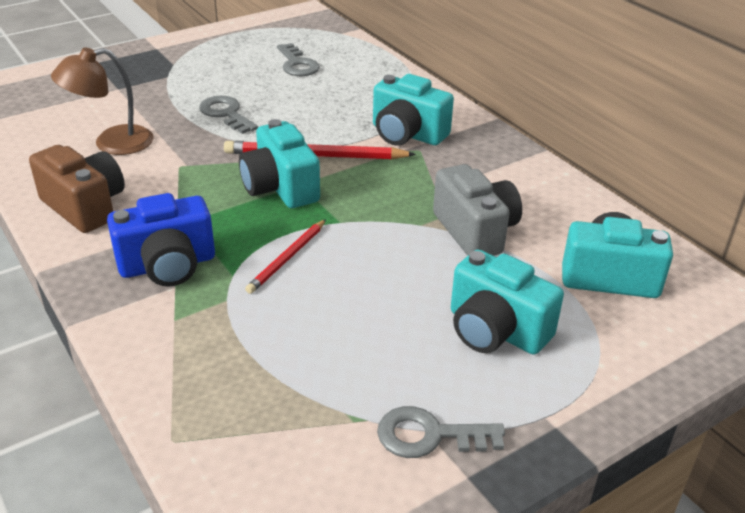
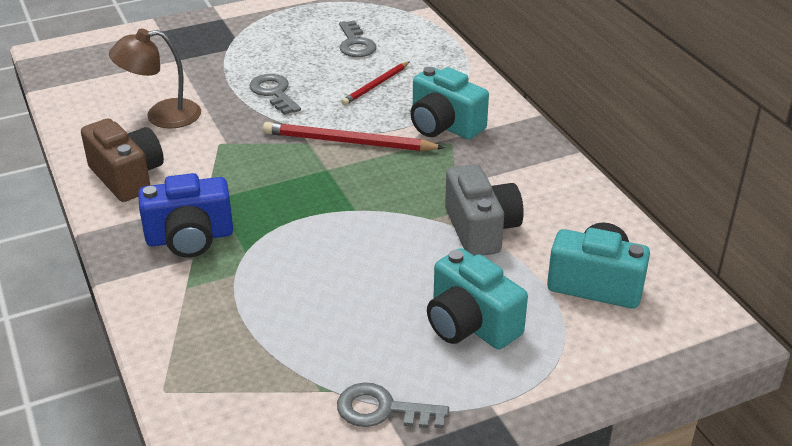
camera: 10 degrees right, 0 degrees up
turquoise camera [239,119,320,208] -> none
red pencil [245,219,326,294] -> red pencil moved to [341,62,409,105]

